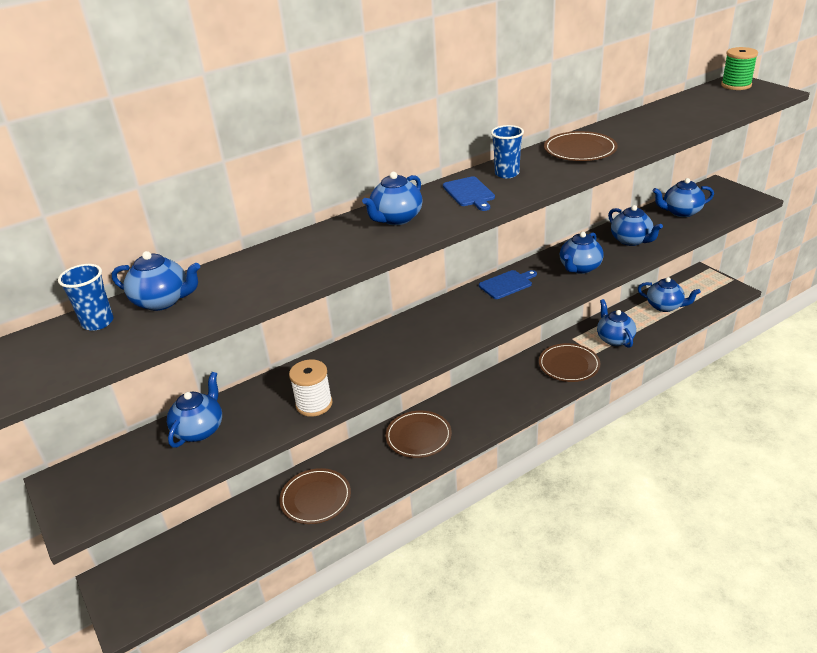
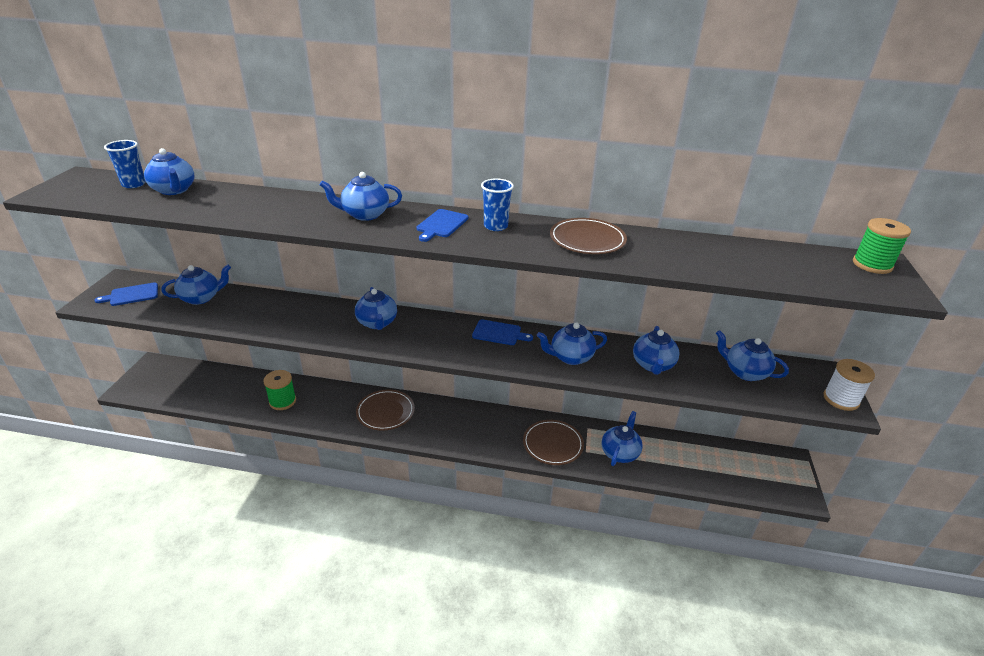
camera: 40 degrees right, 0 degrees up
brown plate [279,468,351,524] -> green spool [264,370,296,410]
white spool [289,359,332,417] -> white spool moved to [823,359,875,411]
blue teapot [638,277,701,312] -> blue teapot moved to [355,287,397,330]
none -> blue cutting board [95,282,158,306]

